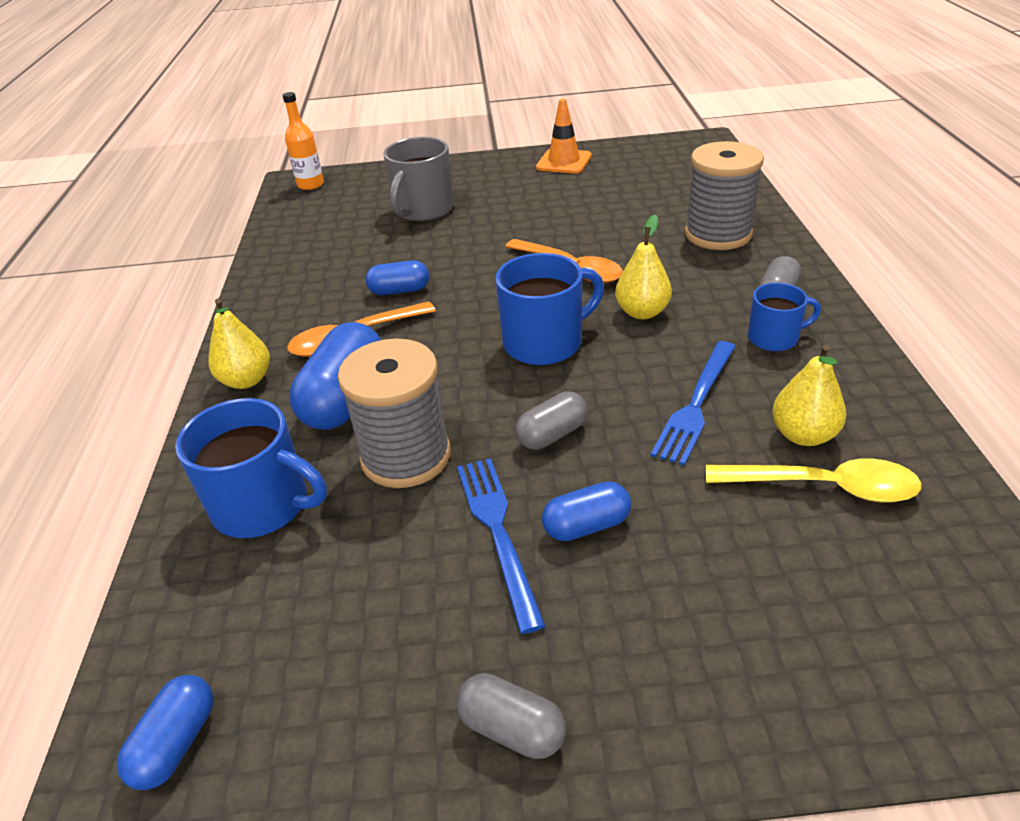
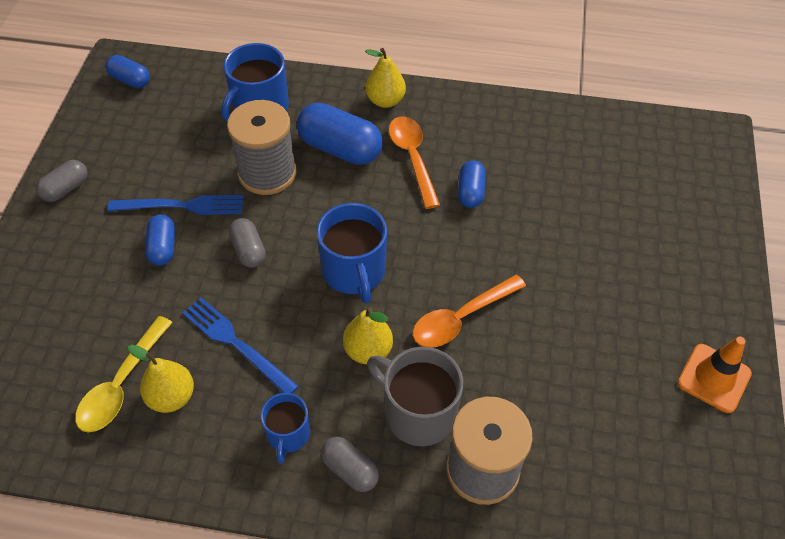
camera: 100 degrees right, 15 degrees up
orange bottle [282,92,324,190] -> none
grey mug [383,137,454,221] -> grey mug moved to [367,347,463,446]

